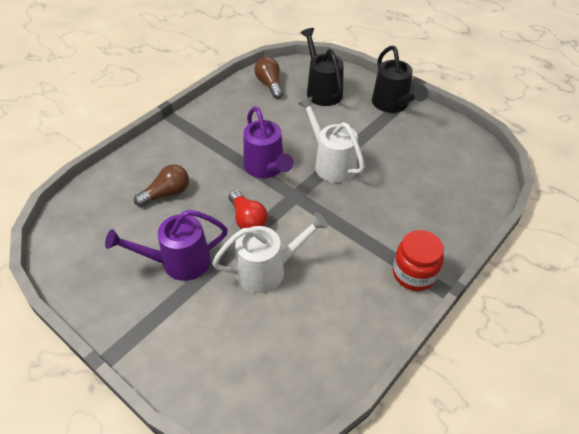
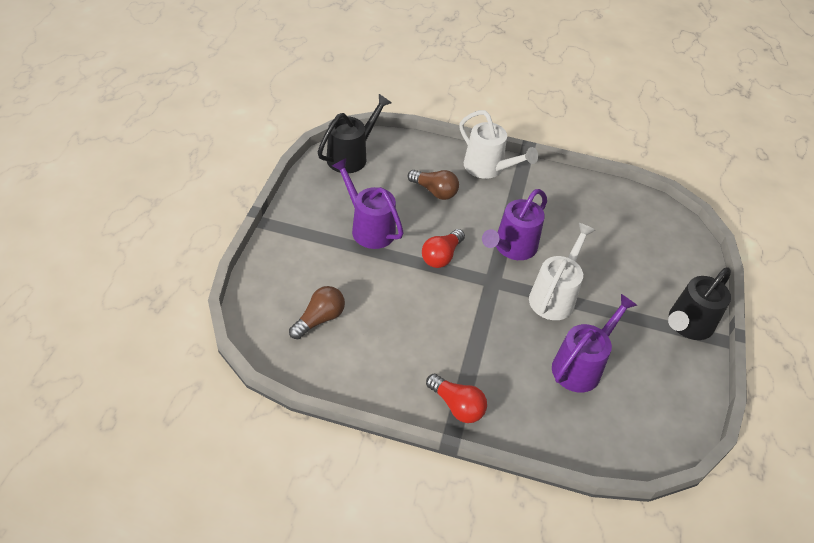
camera: 60 degrees right, 0 degrees up
white watering can [212,212,328,293] -> white watering can moved to [460,110,538,179]
brown light bulb [254,57,283,99] -> brown light bulb moved to [289,286,345,339]
black watering can [301,28,344,106] -> black watering can moved to [318,94,391,173]
red jar [393,230,444,291] -> red light bulb [426,374,487,423]
none -> purple watering can [552,294,637,393]

